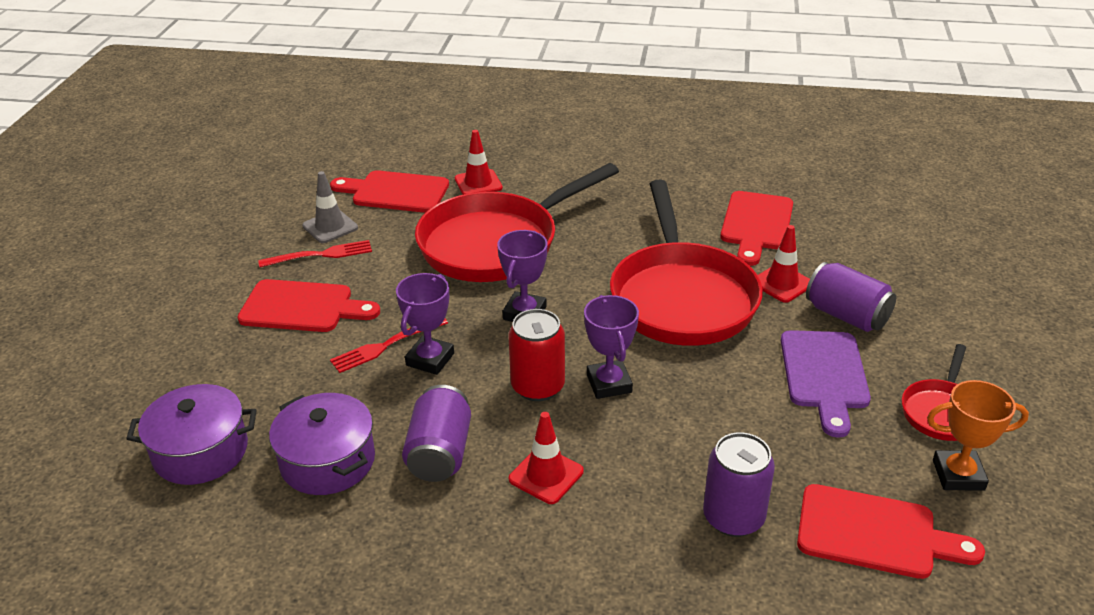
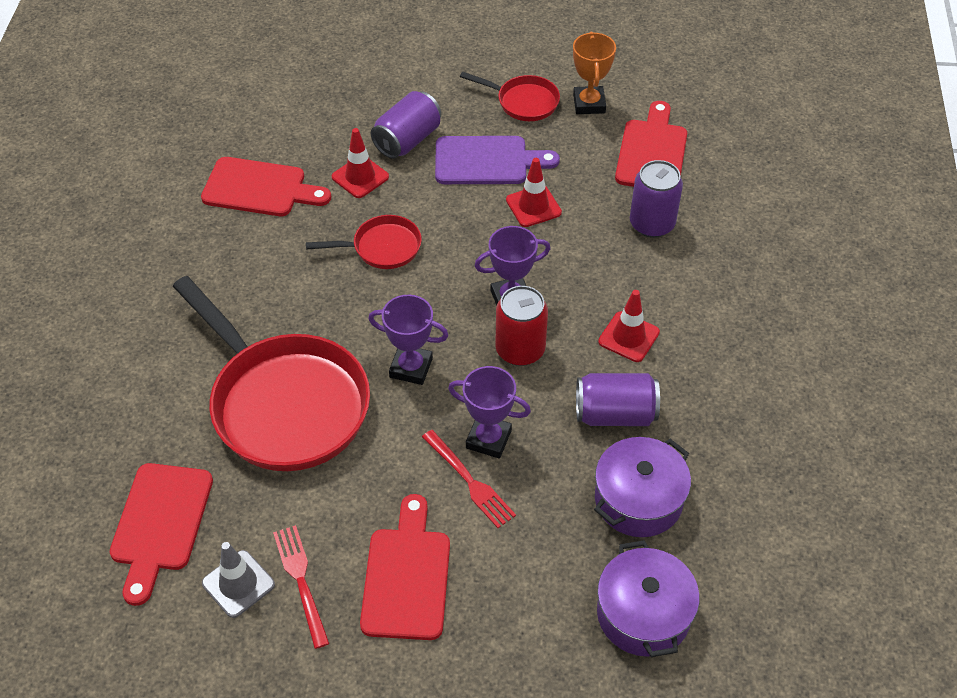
camera: 95 degrees left, 15 degrees up
red traffic cone [455,130,503,195] -> red traffic cone moved to [506,158,562,227]
red pan [610,180,763,346] -> red pan [306,215,422,269], size x0.47

